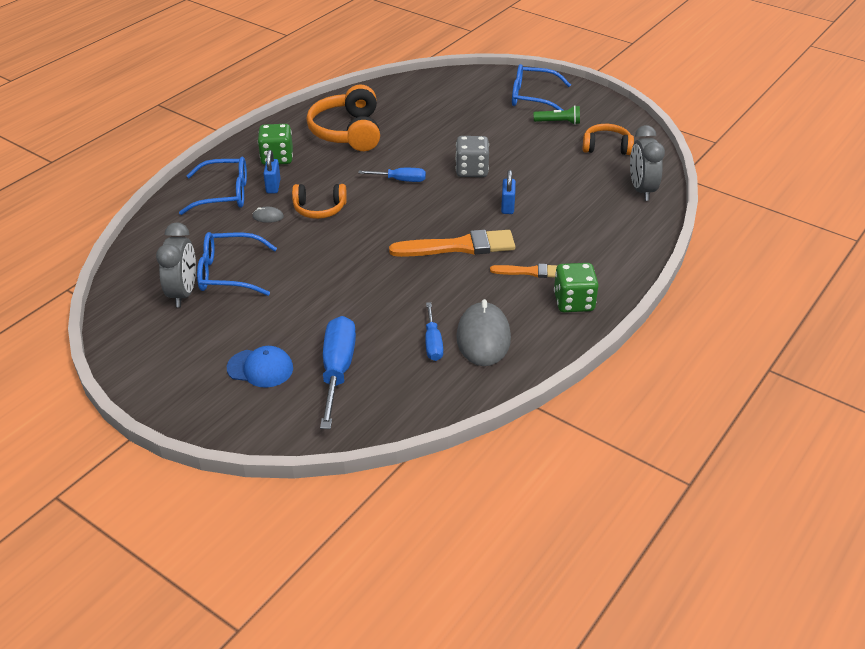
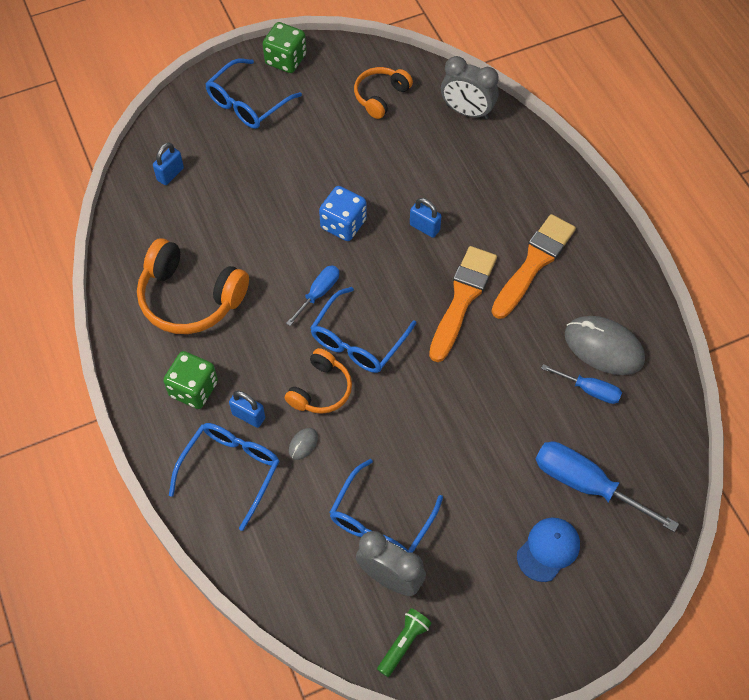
camera: 60 degrees left, 20 degrees up
grey dice [456,136,489,177] -> blue dice [319,186,367,241]
orange brush [490,264,558,278] -> orange brush [491,214,576,319], size x1.79
green flashlight [534,105,580,125] -> green flashlight moved to [377,608,432,677]
green dice [554,263,599,312] -> green dice moved to [263,22,307,73]
none -> blue padlock [153,143,184,185]
none -> blue glasses [310,287,416,373]

